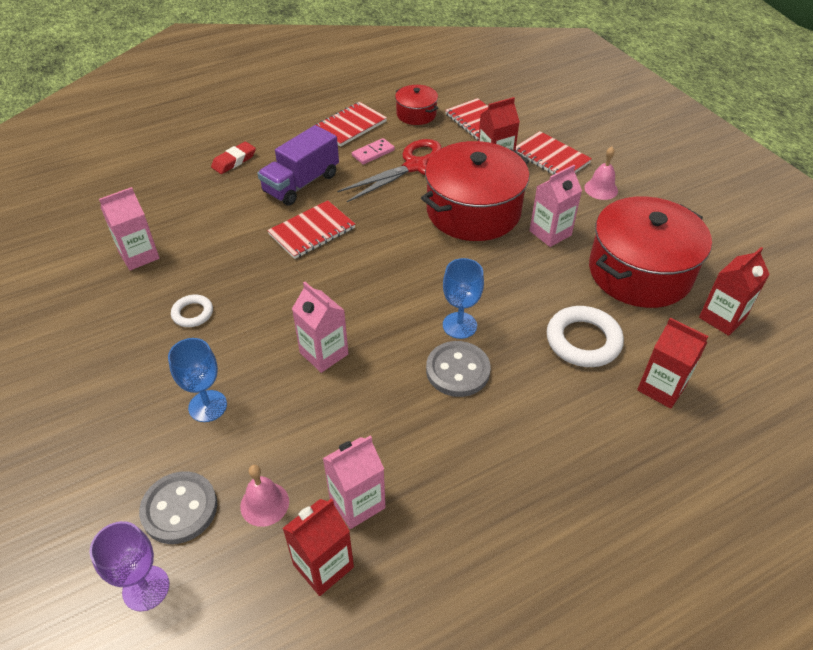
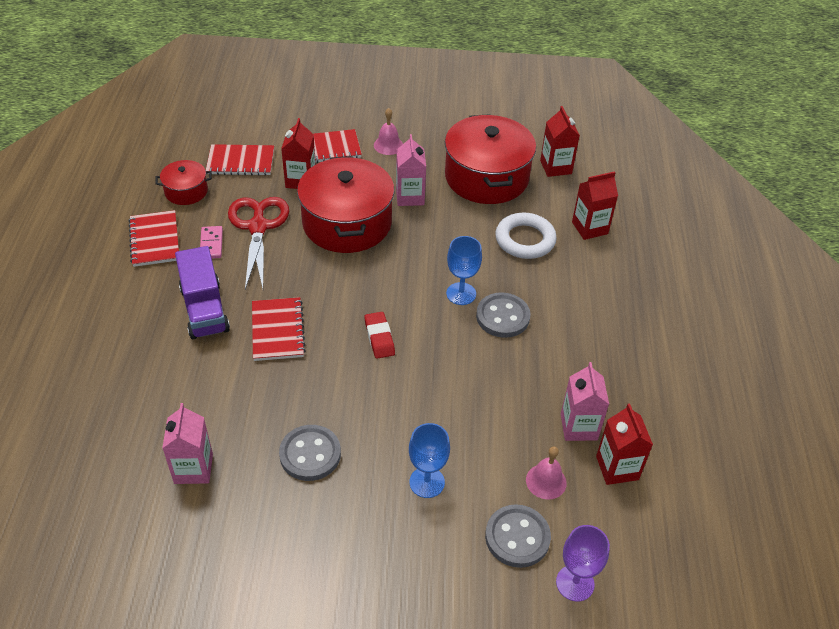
camera: 60 degrees left, 0 degrees up
white ring [171,295,213,327] -> grey button [279,425,341,481]
red eraser [211,142,256,174] -> red eraser moved to [364,312,395,359]
pink carton [292,282,348,373] -> none

